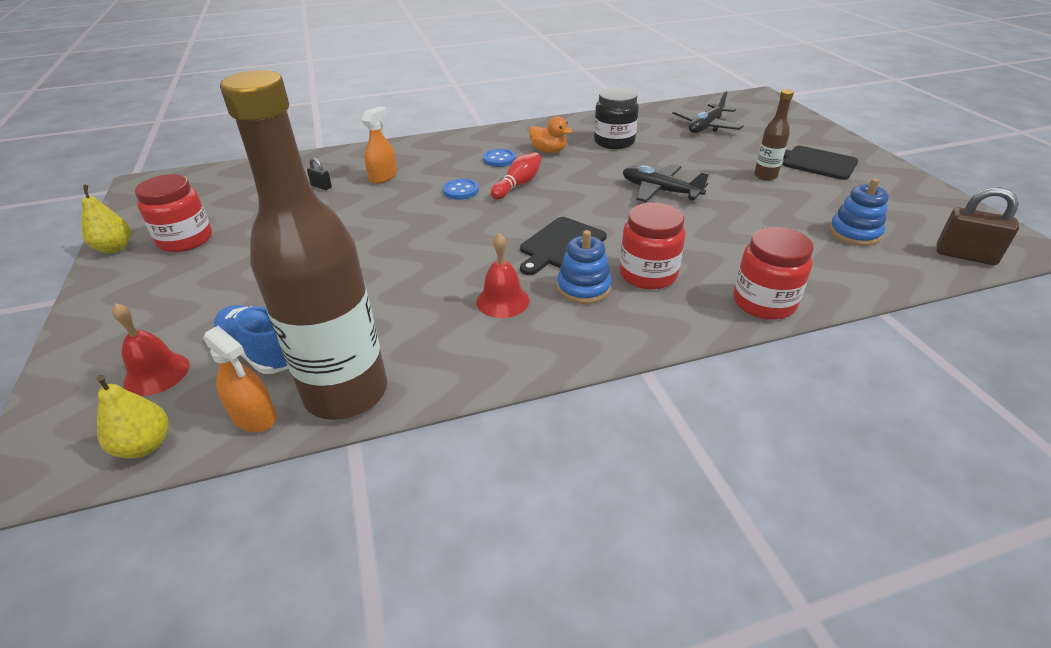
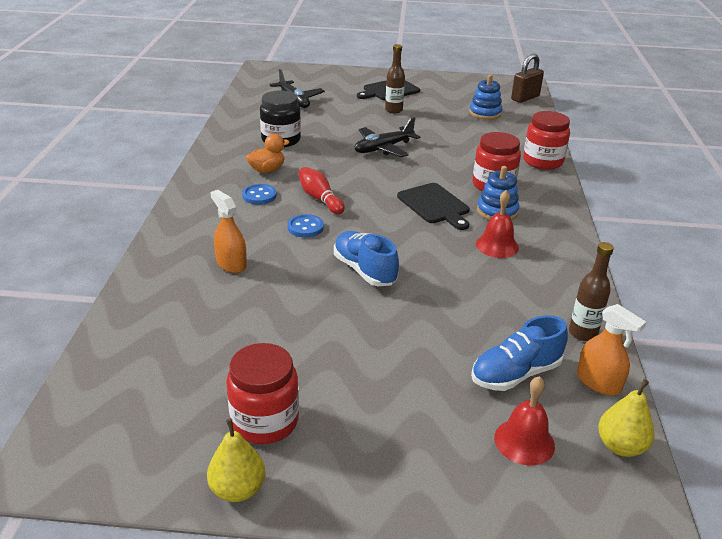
camera: 70 degrees left, 5 degrees down
orange spray bottle [203,326,276,432] -> orange spray bottle turned 75 degrees clockwise [577,304,646,395]
brown bottle [220,70,387,420] -> brown bottle [569,242,614,341], size x0.43
black padlock [307,158,332,190] -> none
none -> blue shoe [334,231,399,286]

